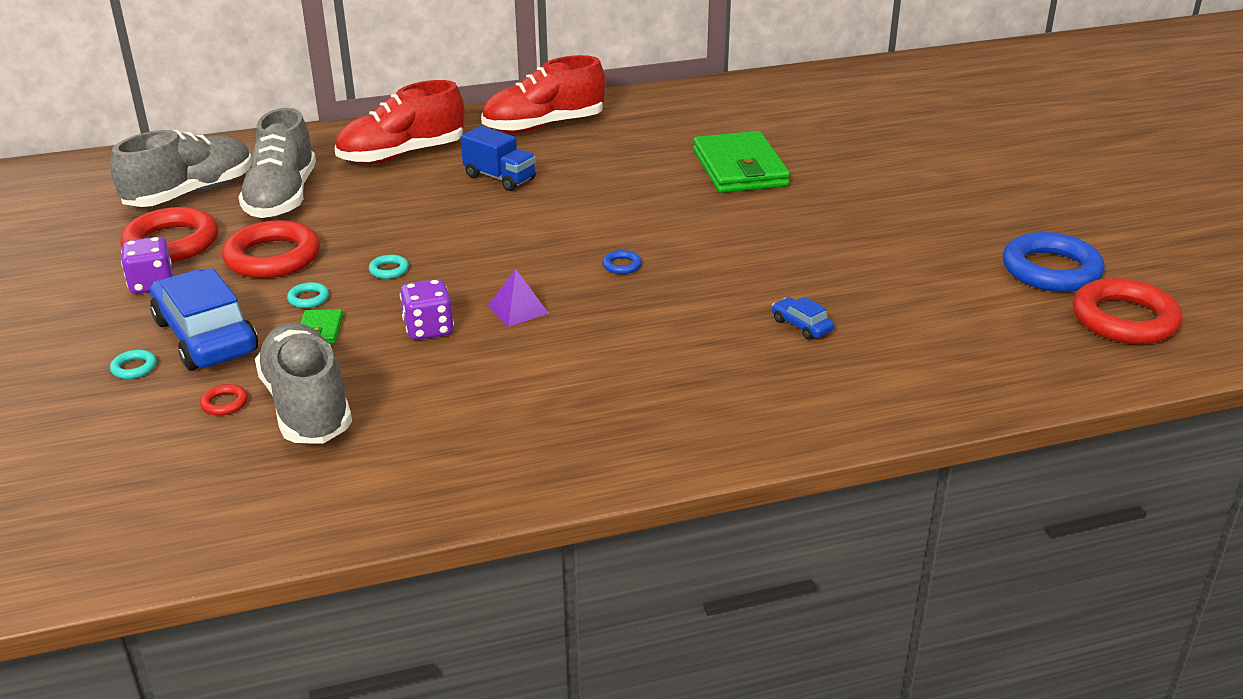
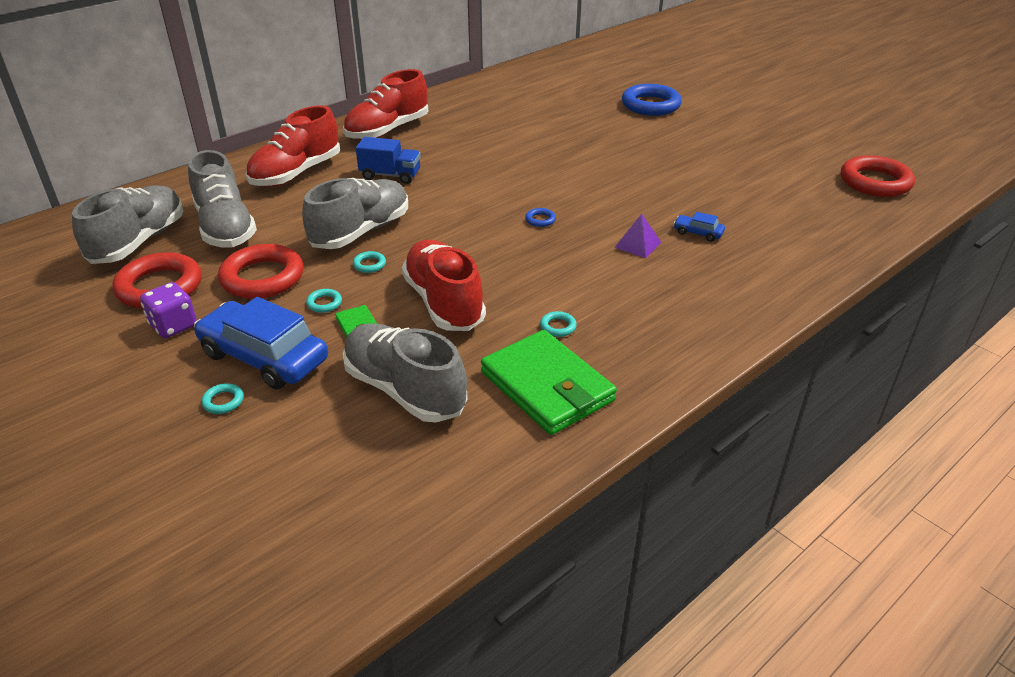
camera: 25 degrees left, 5 degrees up
red ring [200,384,248,416] -> none
purple dice [400,279,454,340] -> red shoe [402,240,486,331]
purple pyramid [488,269,549,327] -> purple pyramid moved to [614,214,662,258]
green wallet [693,131,790,193] -> green wallet moved to [481,330,617,435]
blue ring [1002,232,1105,292] -> blue ring moved to [622,84,682,116]
none -> grey shoe [302,178,408,249]
none -> turquoise ring [540,311,577,337]

